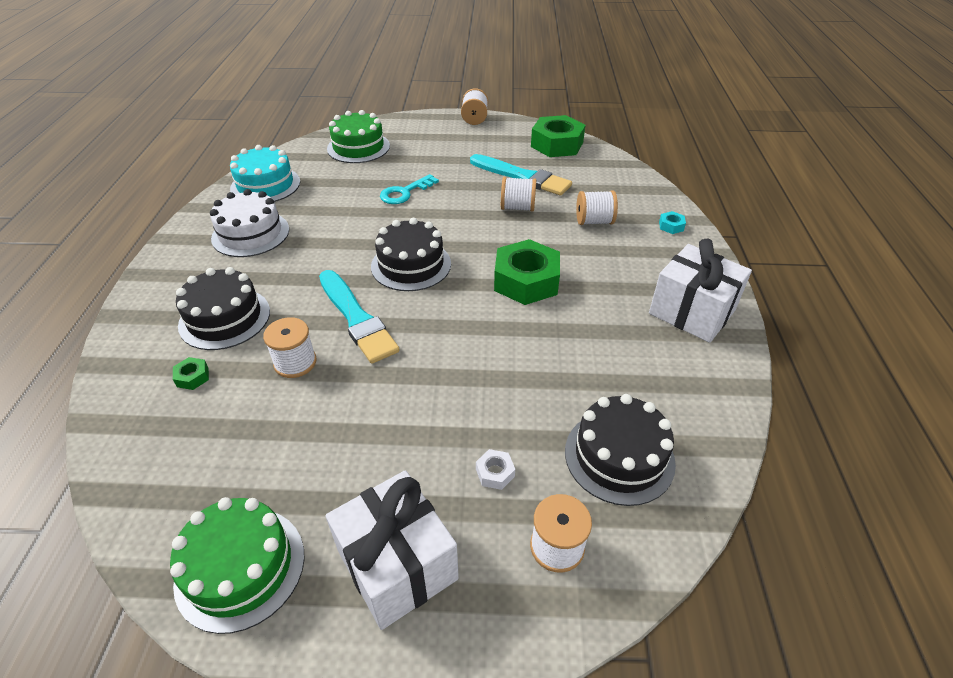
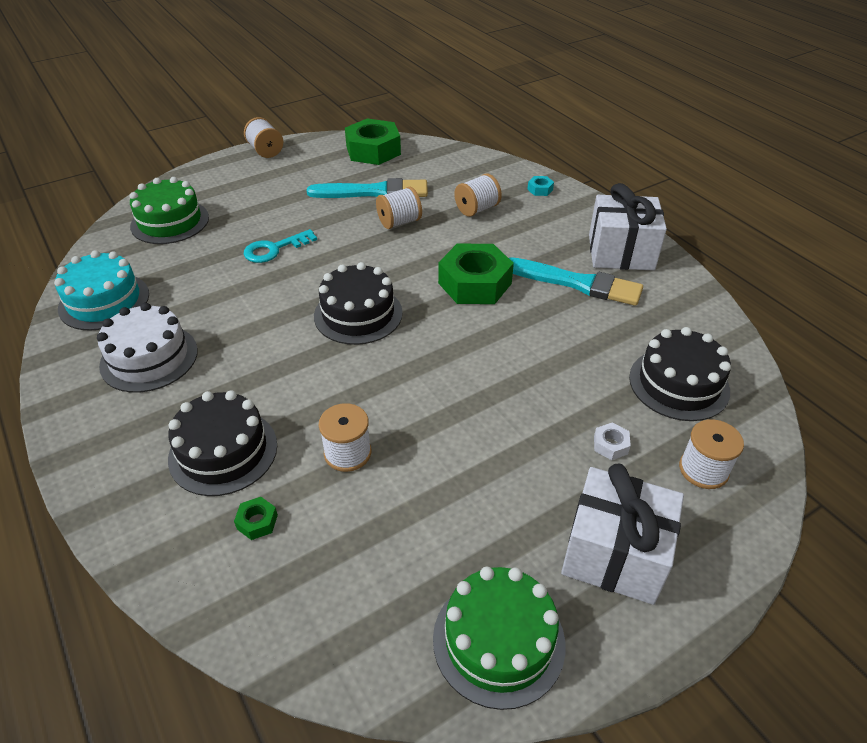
camera: 35 degrees left, 0 degrees up
turquoise brush [319,270,400,364] -> turquoise brush moved to [509,257,643,306]
turquoise key [380,174,439,204] -> turquoise key turned 45 degrees clockwise [244,229,317,263]

